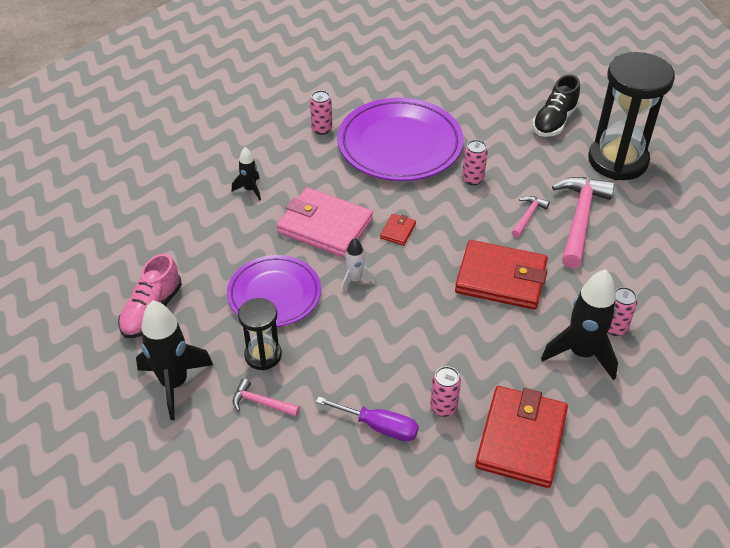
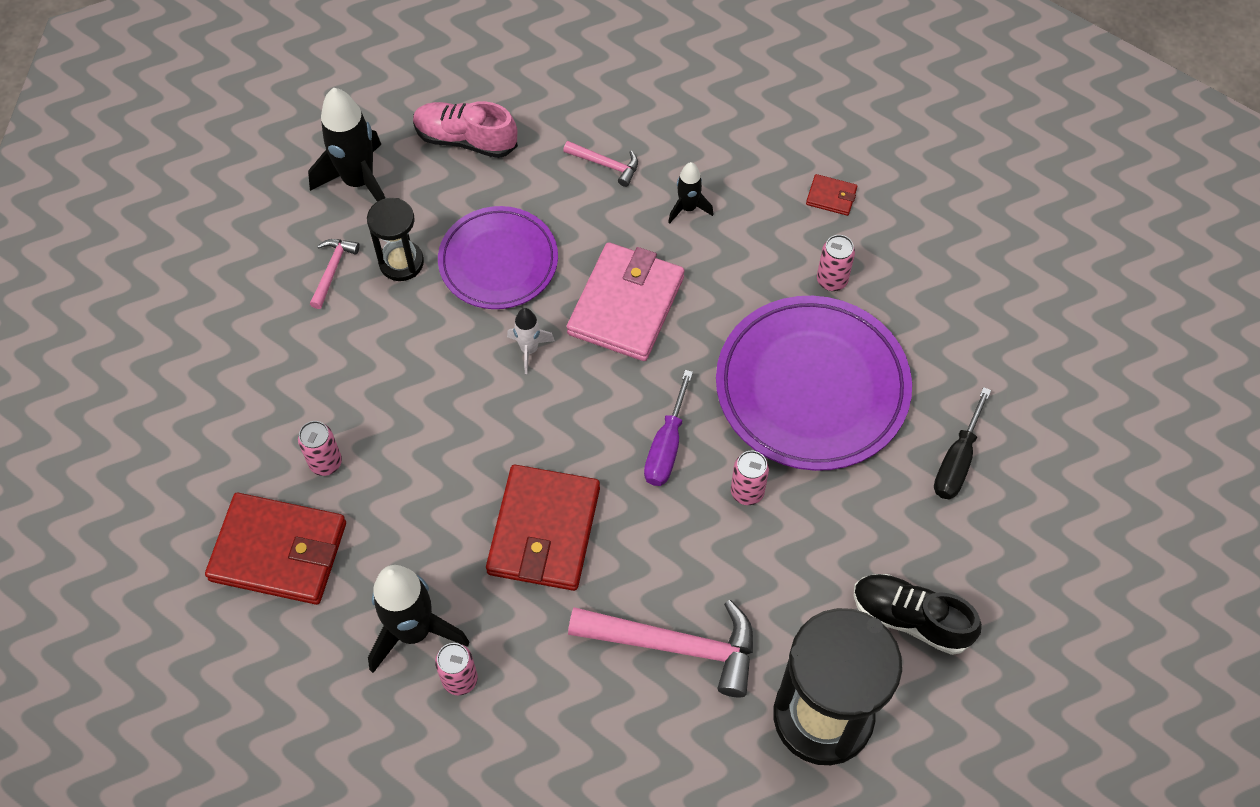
camera: 85 degrees right, 15 degrees up
purple screwdriver [316,397,419,441] -> purple screwdriver moved to [644,370,693,486]
red wallet [380,214,416,245] -> red wallet moved to [806,174,857,216]
pink hammer [511,196,550,238] -> pink hammer moved to [563,141,638,187]
none -> black screwdriver [934,387,991,499]

